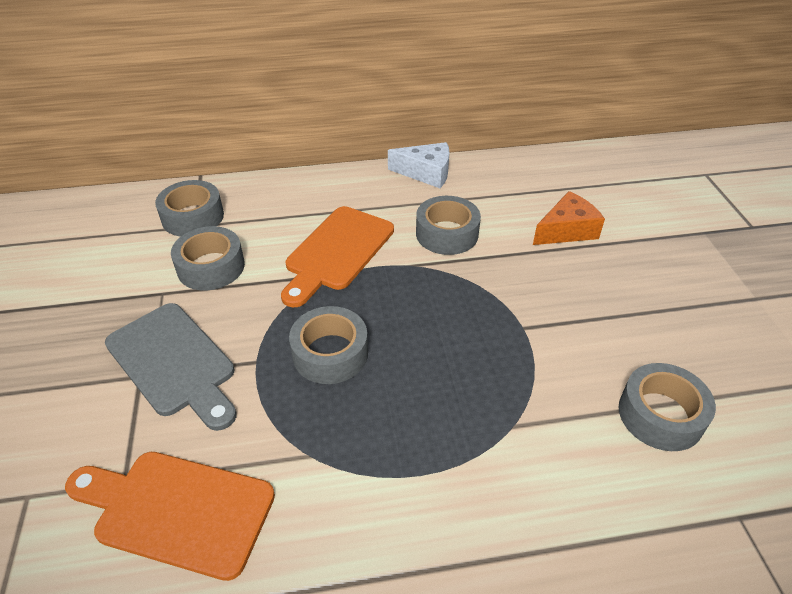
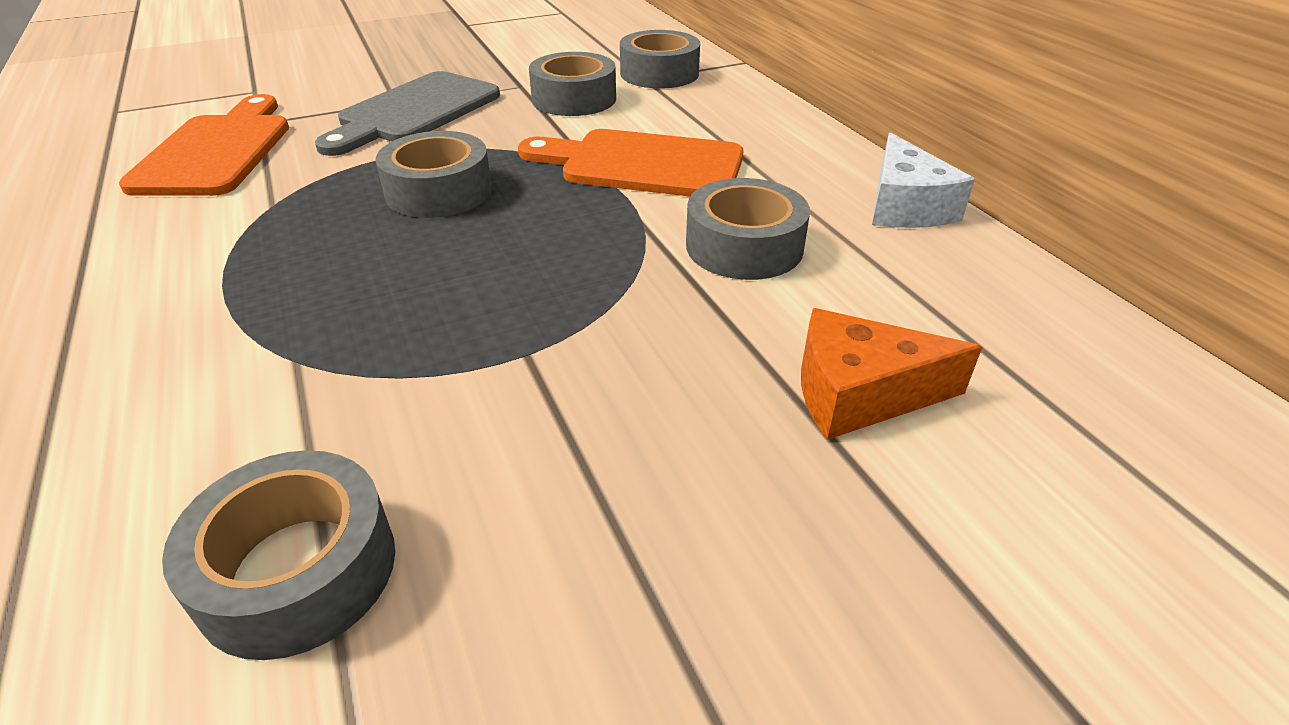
camera: 75 degrees right, 5 degrees down
orange cheese [533,191,605,245] -> orange cheese turned 135 degrees clockwise [801,308,982,440]

